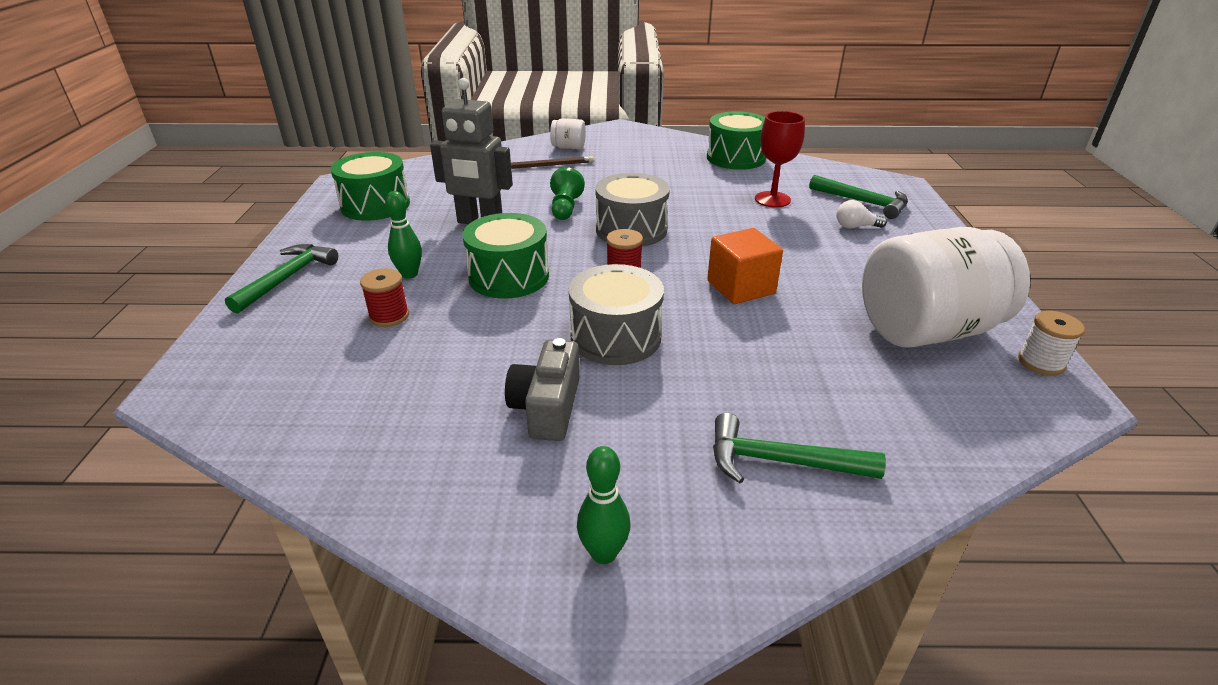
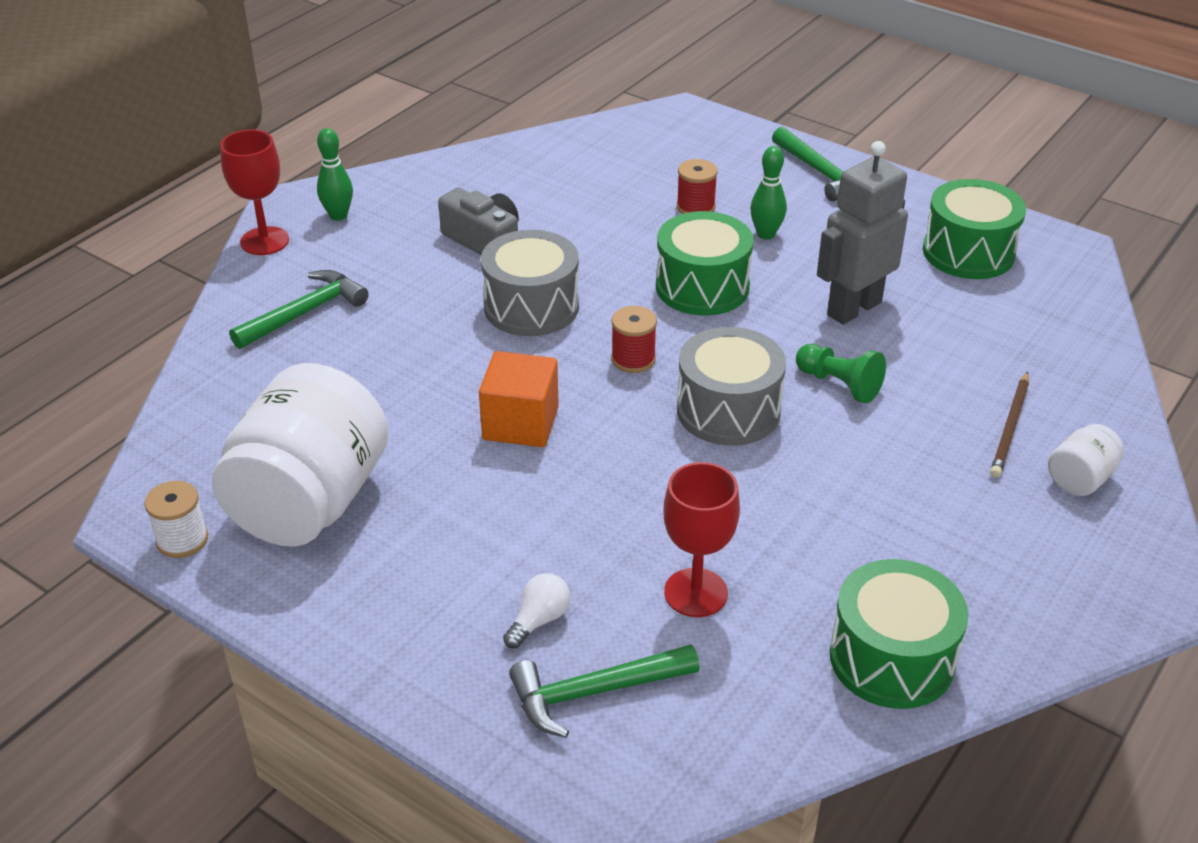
camera: 125 degrees right, 5 degrees up
none -> red goblet [220,130,289,255]

